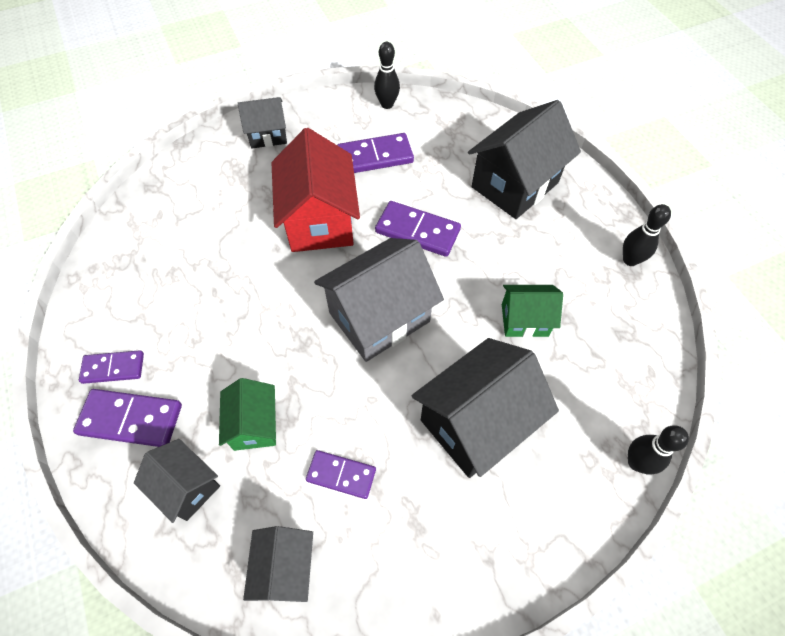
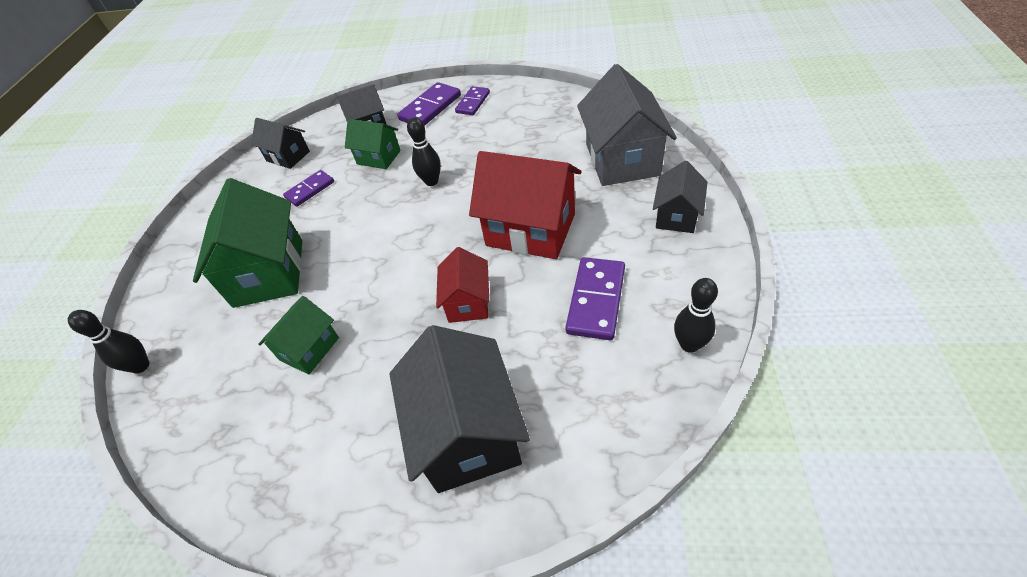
camera: 125 degrees right, 10 degrees down
grey house [314,238,444,362] -> grey house moved to [577,64,677,186]
purple domino [375,201,461,257] -> red house [436,247,489,323]
black house [412,338,559,478] -> green house [193,178,302,308]
black bowling pin [623,204,671,266] -> black bowling pin moved to [407,117,441,186]

